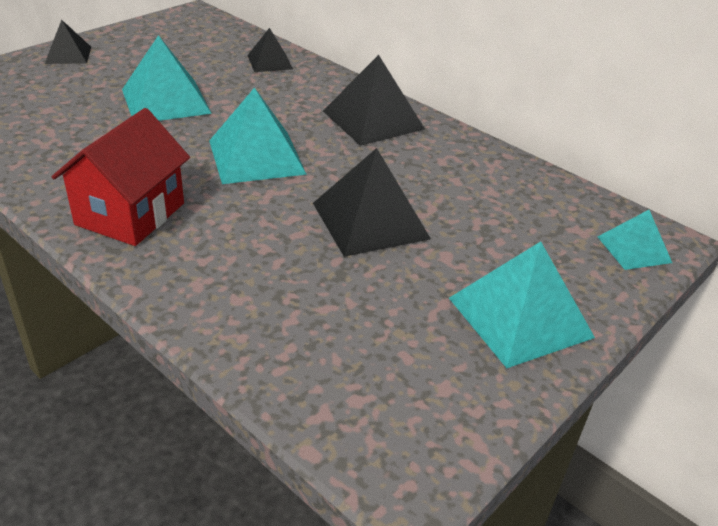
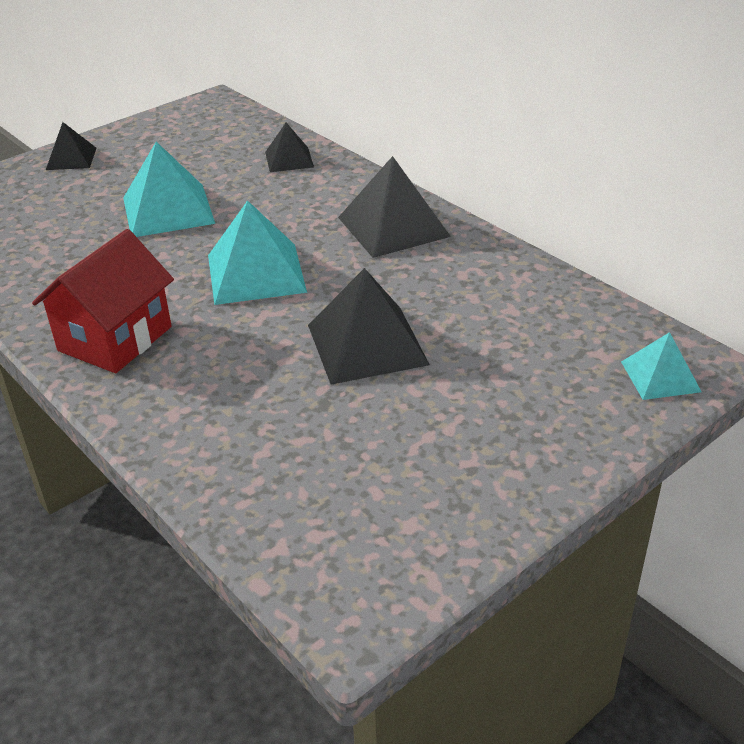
camera: 10 degrees right, 0 degrees up
turquoise pyramid [449,242,595,368] -> none

